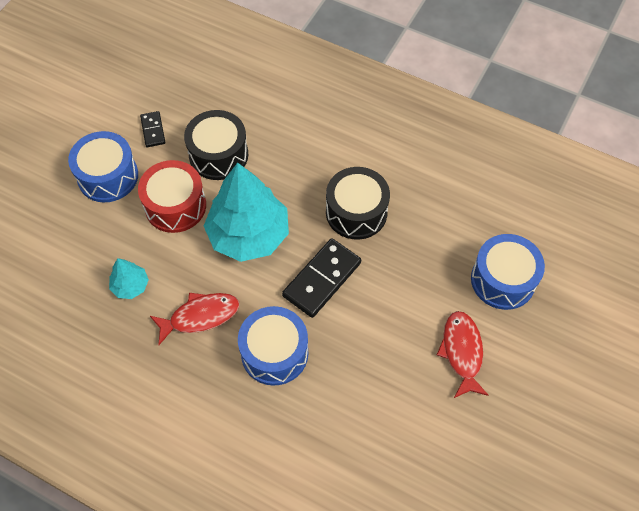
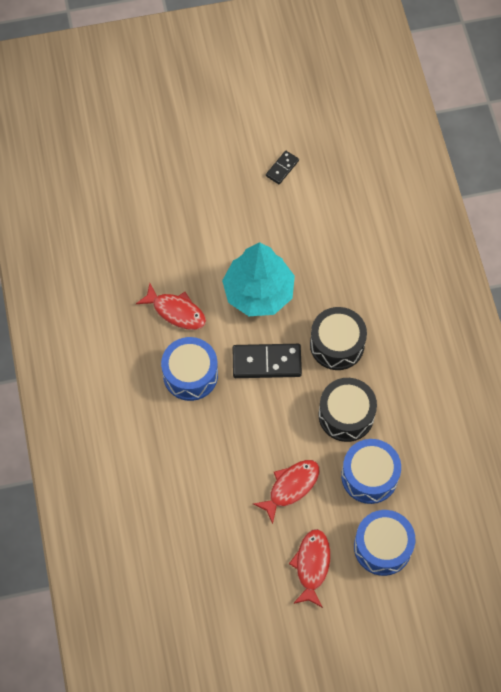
camera: 50 degrees right, 5 degrees up
blue drum [68,131,138,202] -> blue drum moved to [354,510,415,576]
turquoise tree [109,258,149,299] -> none
red drum [138,160,206,233] -> none
black drum [184,110,248,180] -> black drum moved to [318,378,377,442]
none -> red fish [289,529,331,608]

